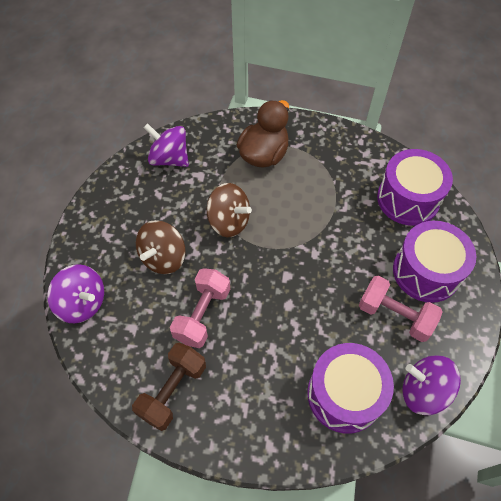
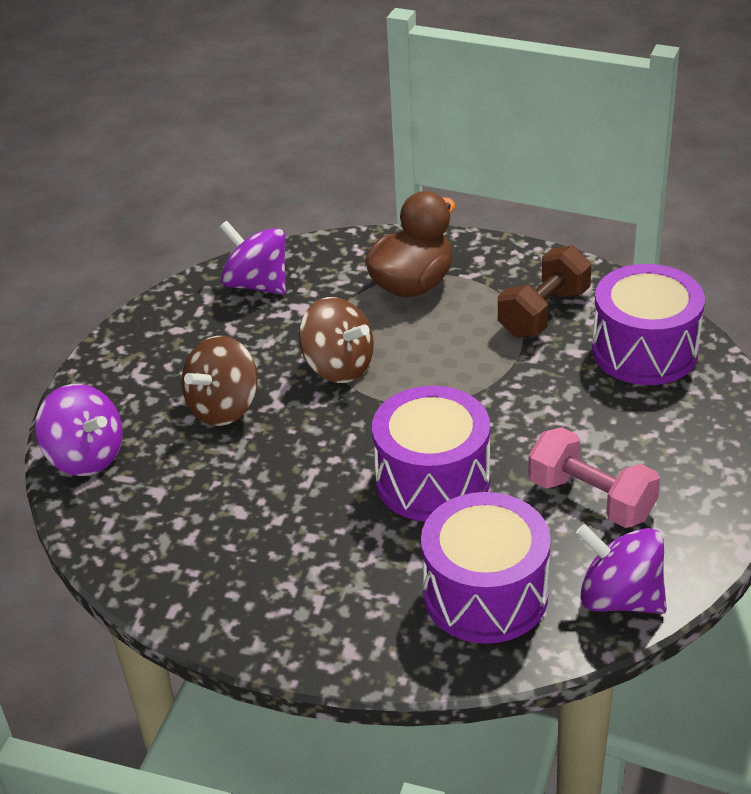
camera: 10 degrees right, 20 degrees down
brown dumbbell [132,343,206,431] -> brown dumbbell moved to [498,245,592,338]
pink dumbbell [170,268,230,348] -> none
purple drum [393,221,476,303] -> purple drum moved to [372,386,490,522]

